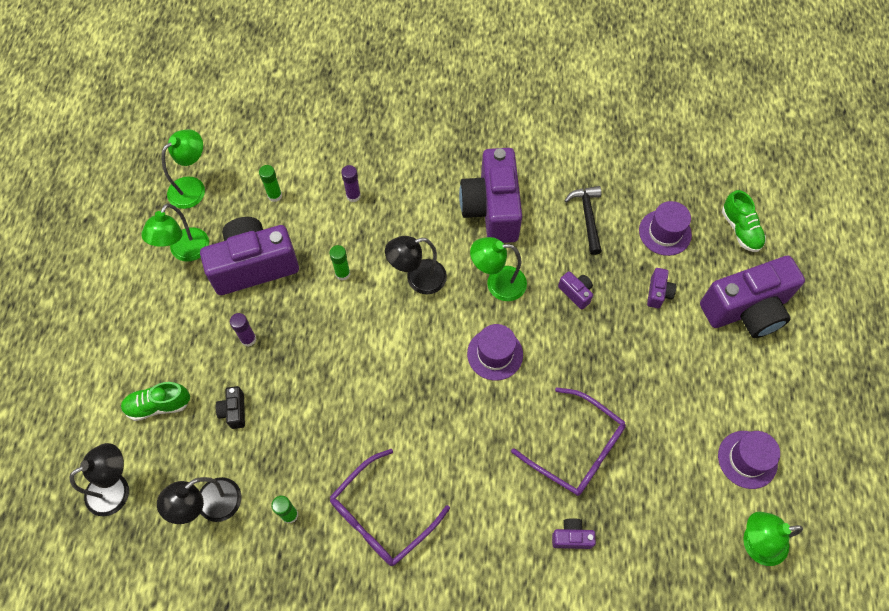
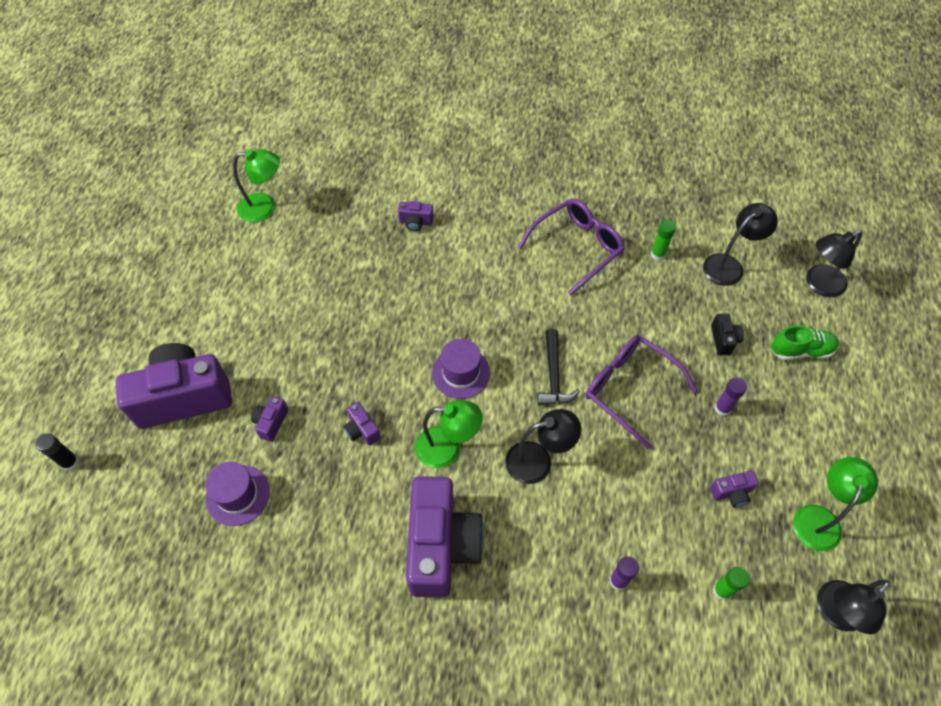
camera: 175 degrees left, 5 degrees down
green lamp [161,129,205,209] -> black lamp [817,579,890,634]
purple camera [200,217,299,295] -> purple camera [710,471,759,507], size x0.41
green glue stick [330,245,350,280] -> none
purple glasses [511,387,626,496] -> purple glasses moved to [586,335,697,450]
black hammer [565,186,602,255] -> black hammer moved to [537,329,580,405]
purple hat [718,431,780,489] -> none
green shoe [722,190,766,252] -> none
none -> black glue stick [35,433,79,471]

